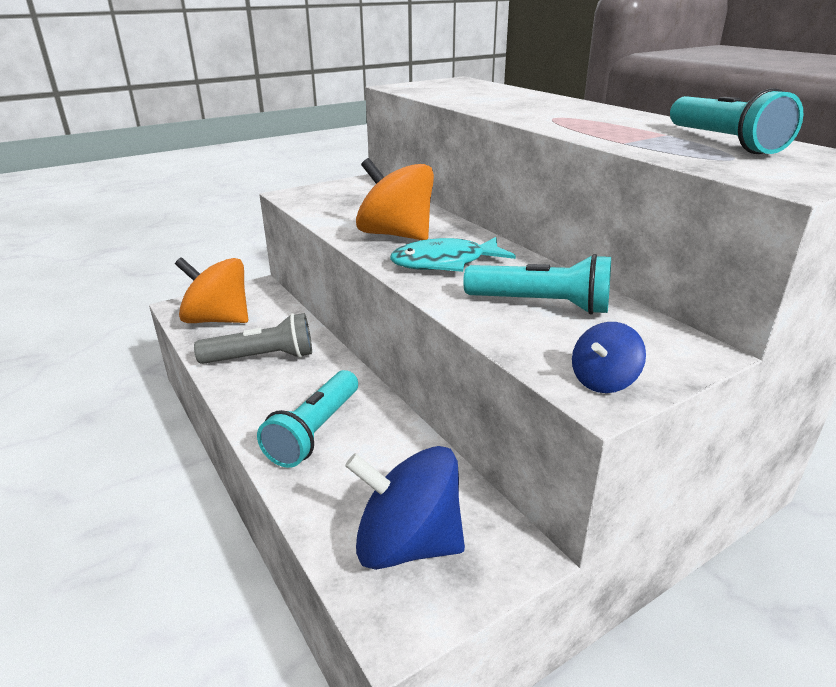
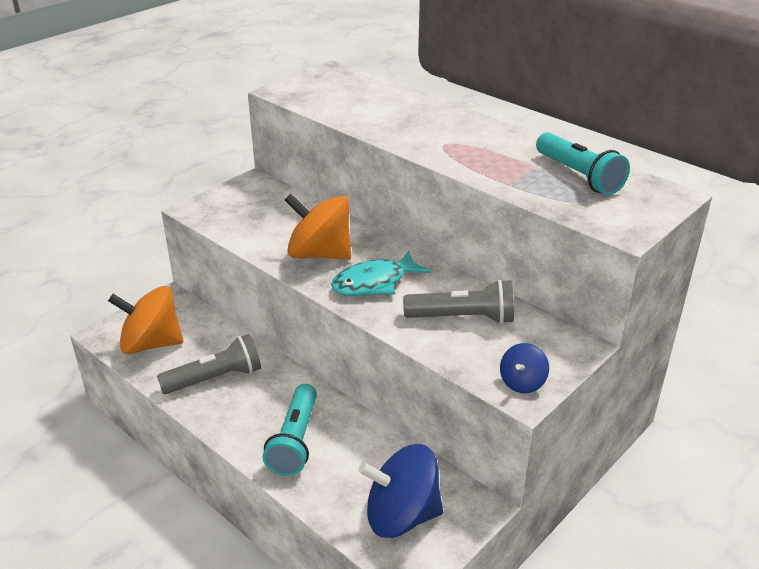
camera: 15 degrees left, 5 degrees up
turquoise flashlight [463,254,611,315] -> grey flashlight [403,279,514,324]

